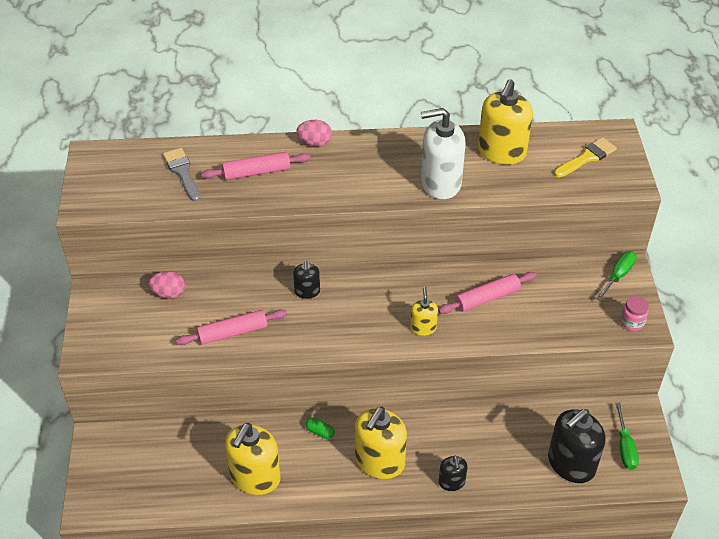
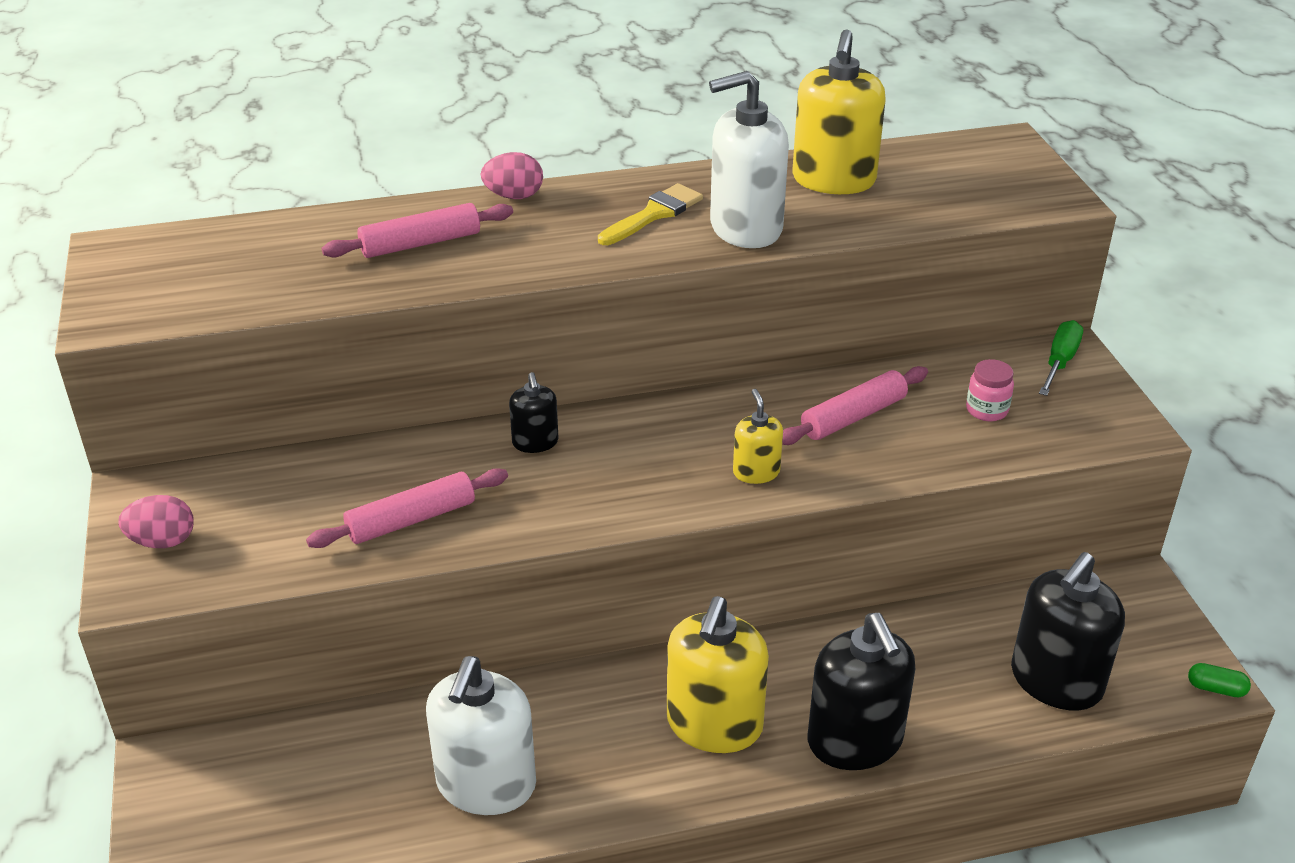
camera: 10 degrees left, 10 degrees down
pink egg [148,271,185,299] -> pink egg moved to [118,495,194,548]
grey brush [163,148,200,202] -> none
yellow soap dispenser [225,423,281,495] -> white soap dispenser [426,656,536,815]
green capsule [306,418,335,439] -> green capsule moved to [1188,663,1251,697]
black soap dispenser [439,455,468,491] -> black soap dispenser [808,613,915,770], size x1.95
yellow brush [554,137,617,178] -> yellow brush moved to [598,183,703,245]
green screwdriver [615,403,639,470] -> none
pink jar [620,296,649,331] -> pink jar moved to [966,359,1014,421]

